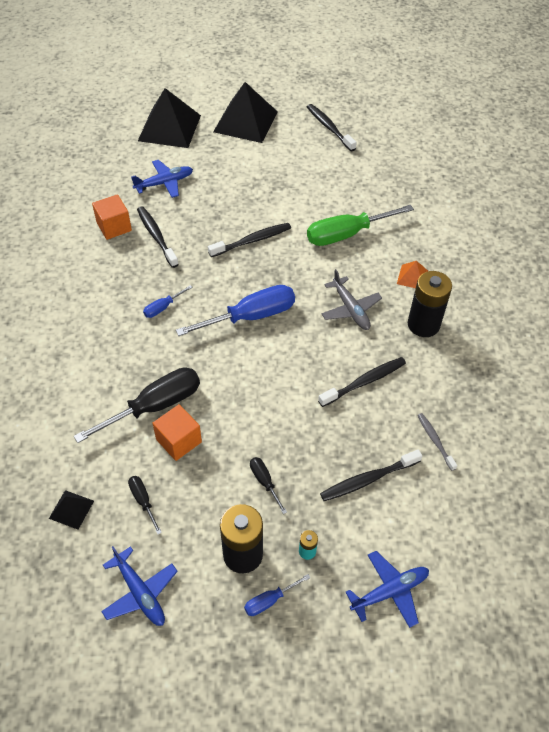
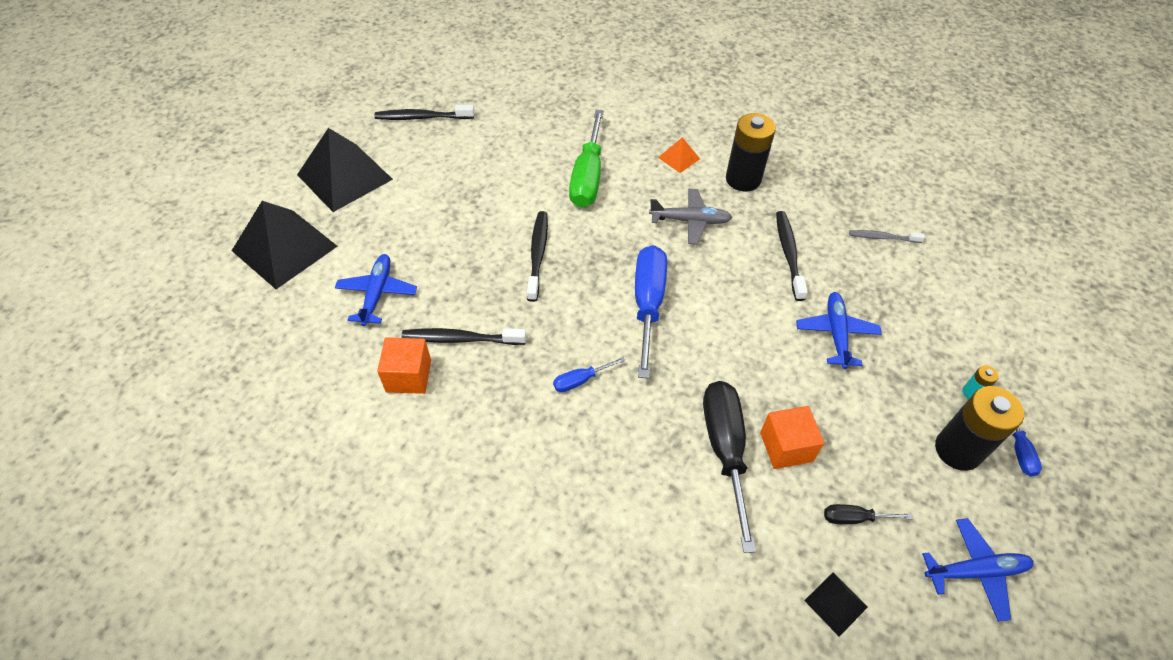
camera: 60 degrees left, 0 degrees up
blue screwdriver [143,285,193,318] -> blue screwdriver turned 75 degrees clockwise [553,357,626,392]
black screwdriver [250,457,287,514] -> none
black toothbrush [320,449,422,501] -> none
blue plane [346,551,429,628] -> blue plane moved to [796,292,882,369]

